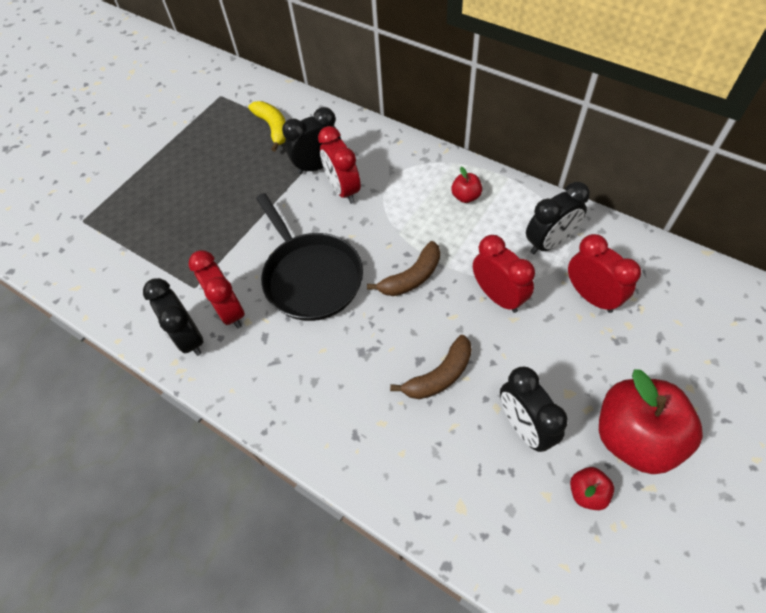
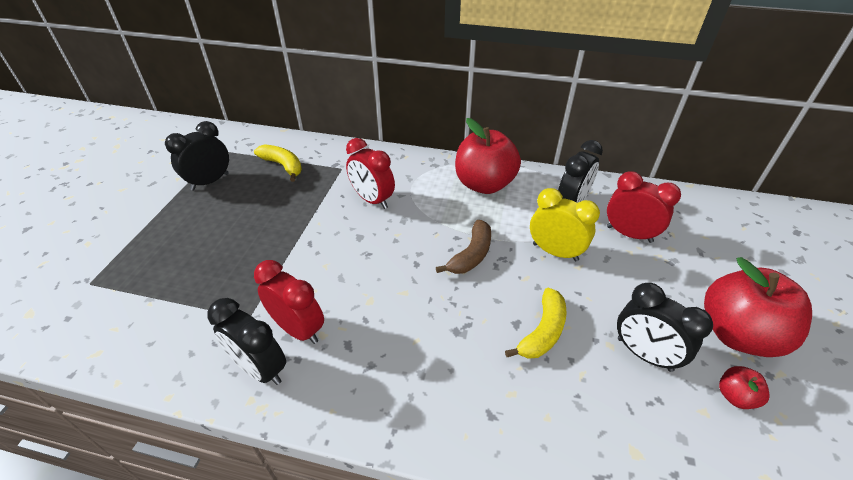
camera: 25 degrees left, 15 degrees down
black pan [256,193,363,321] -> none
black clock [282,107,341,174] -> black clock moved to [165,121,229,191]
brown banana [390,335,472,399] -> yellow banana [505,288,567,359]
red apple [451,167,482,203] -> red apple [455,118,521,194], size x2.31
red clock [473,235,535,313] -> yellow clock [530,188,600,261]

